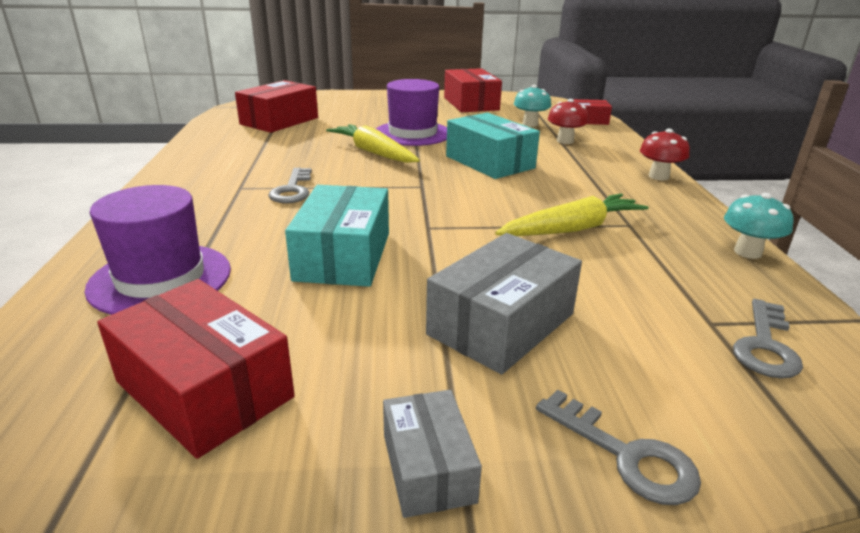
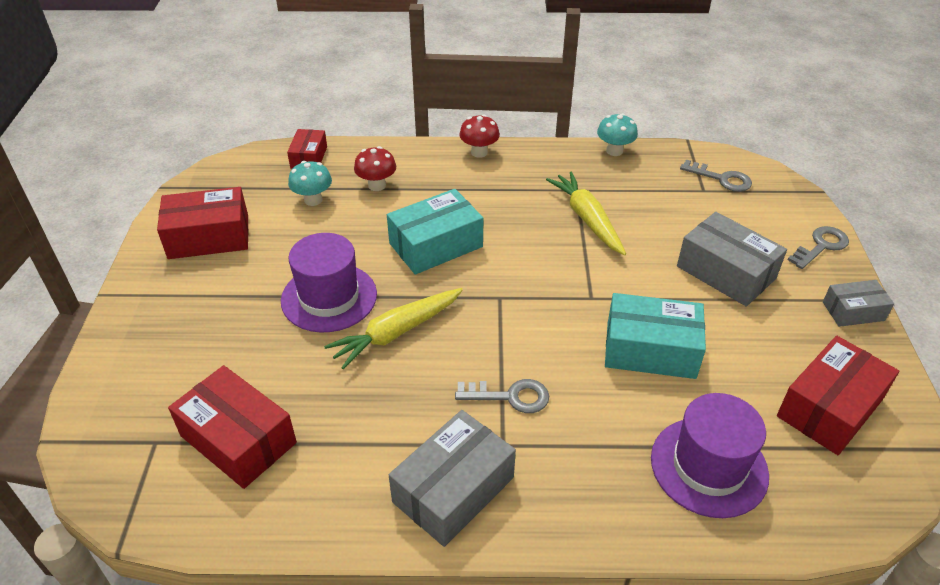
camera: 85 degrees left, 15 degrees up
none -> grey box [389,410,516,547]

